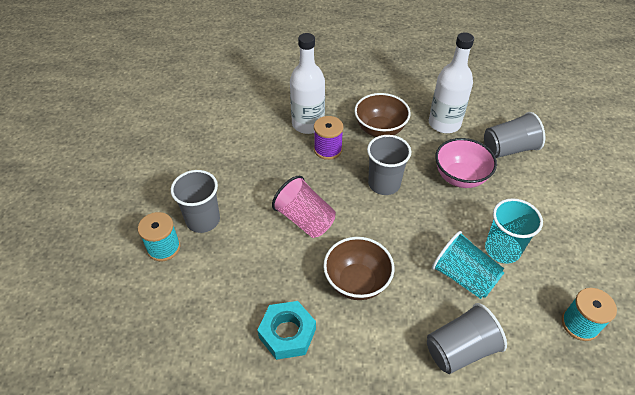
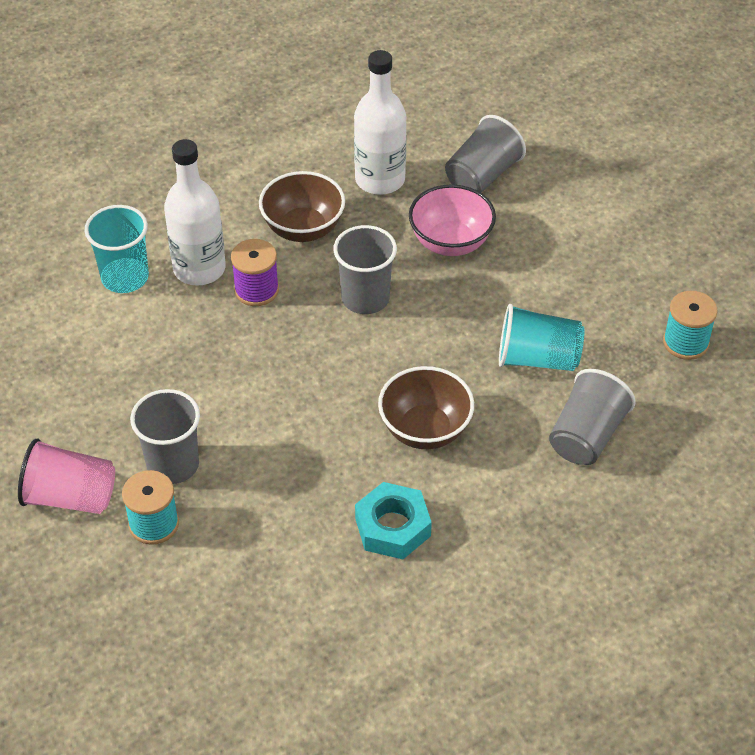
camera: 35 degrees left, 0 degrees up
pink cup [272,176,336,238] -> pink cup moved to [18,439,115,514]
turquoise cup [485,198,543,264] -> turquoise cup moved to [84,205,149,293]

